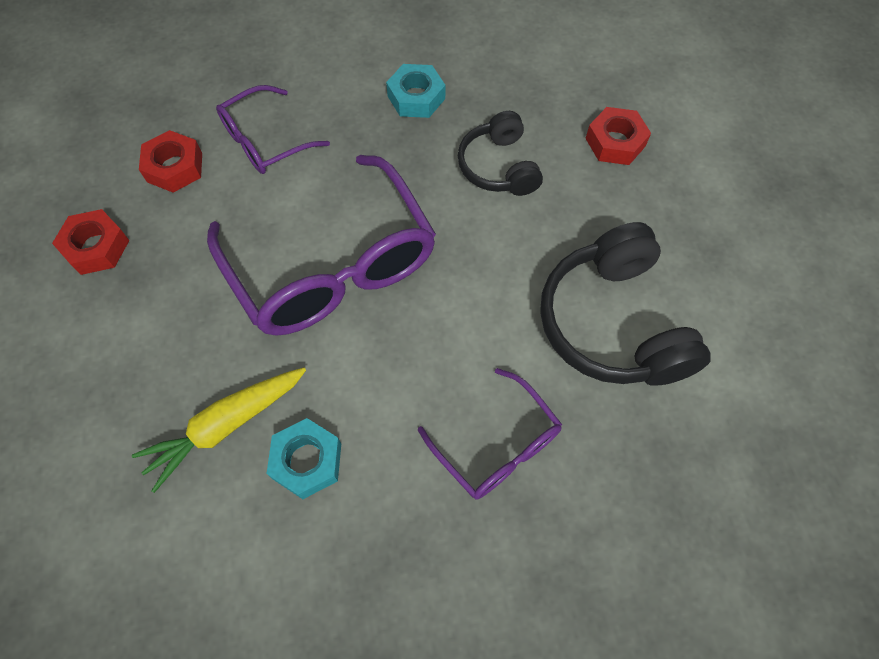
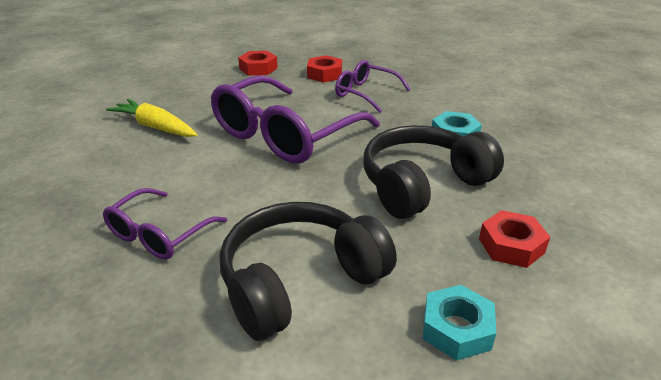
camera: 70 degrees right, 30 degrees down
turquoise nut [267,418,341,499] -> turquoise nut moved to [422,285,496,361]
black headphones [458,111,543,196] -> black headphones [363,125,504,219], size x1.66

